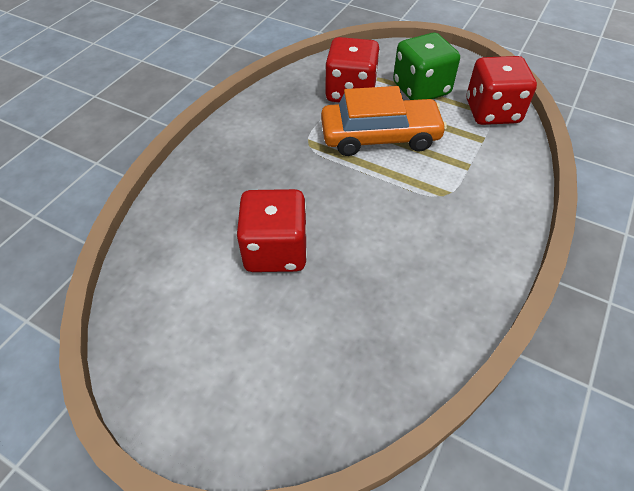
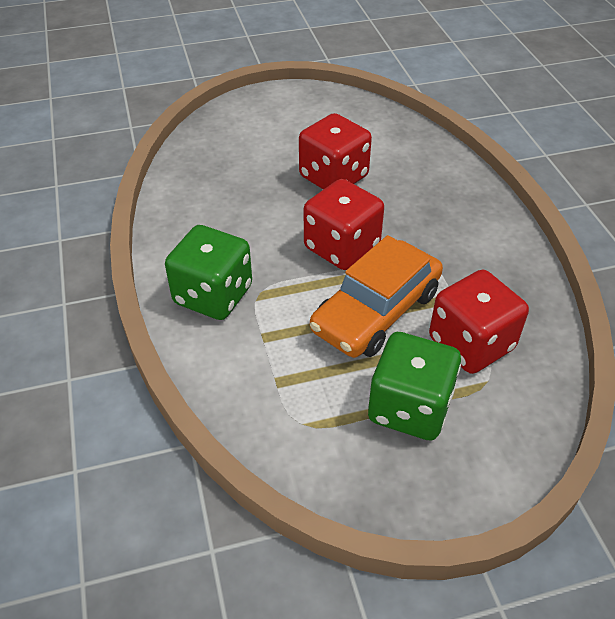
camera: 135 degrees right, 5 degrees down
red dice [467,56,537,125] -> red dice moved to [304,179,384,270]
none -> green dice [165,225,252,320]

